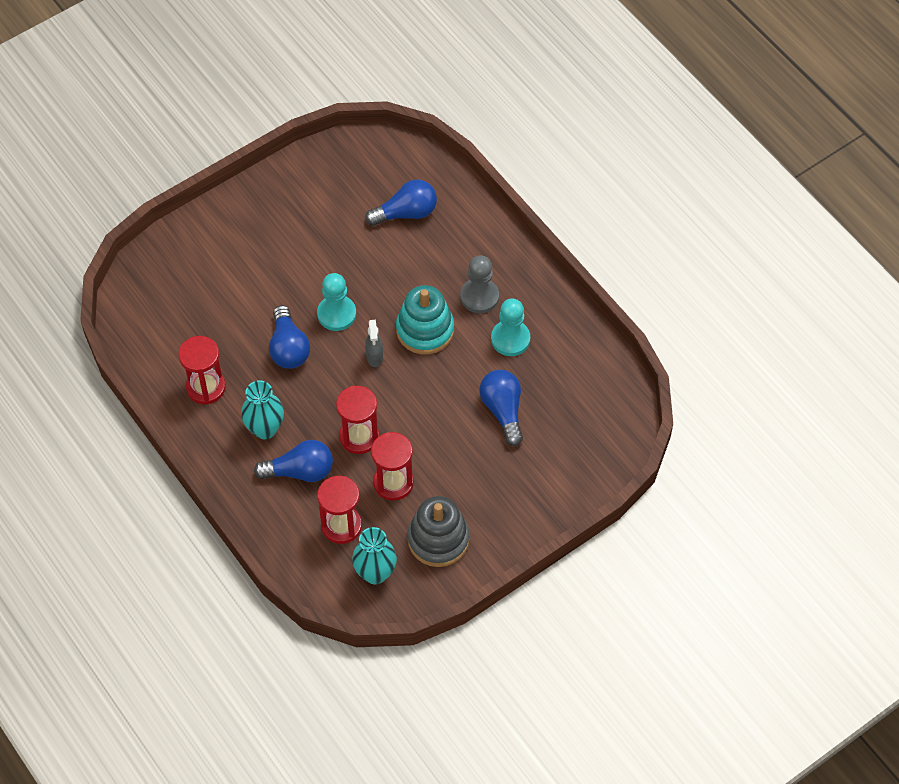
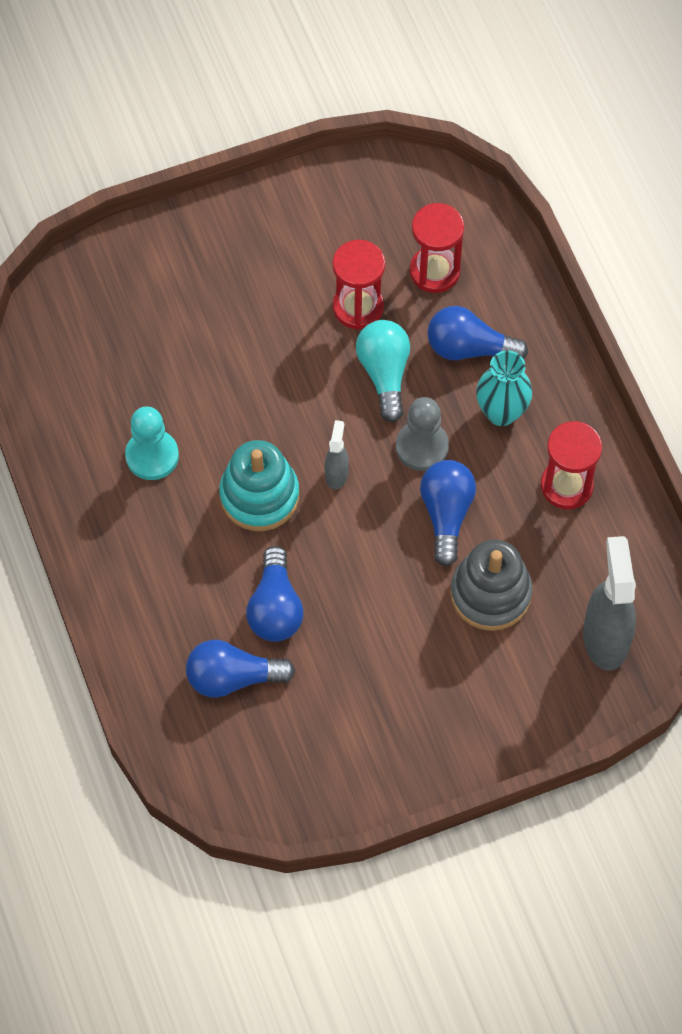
camera: 165 degrees left, 5 degrees up
turquoise pawn [317,273,356,331] -> none
red hourglass [336,386,379,454] -> turquoise light bulb [356,320,410,422]
turquoise vase [352,527,397,584] -> none
grey stacking toy [407,496,470,567] -> grey stacking toy moved to [450,539,533,631]
grey pawn [460,255,499,313] -> grey pawn moved to [396,397,449,471]
blue light bulb [479,370,523,446] -> blue light bulb moved to [246,546,304,642]
none -> grey spray bottle [583,536,636,671]

